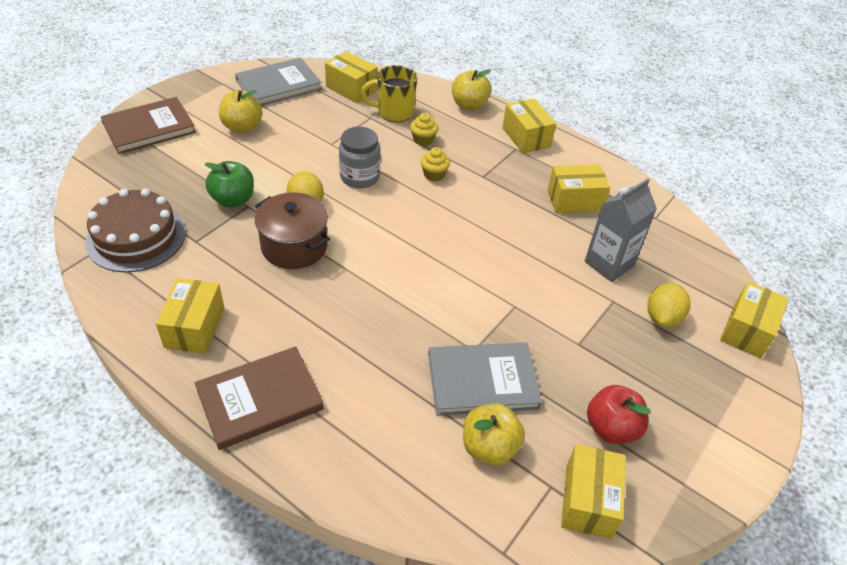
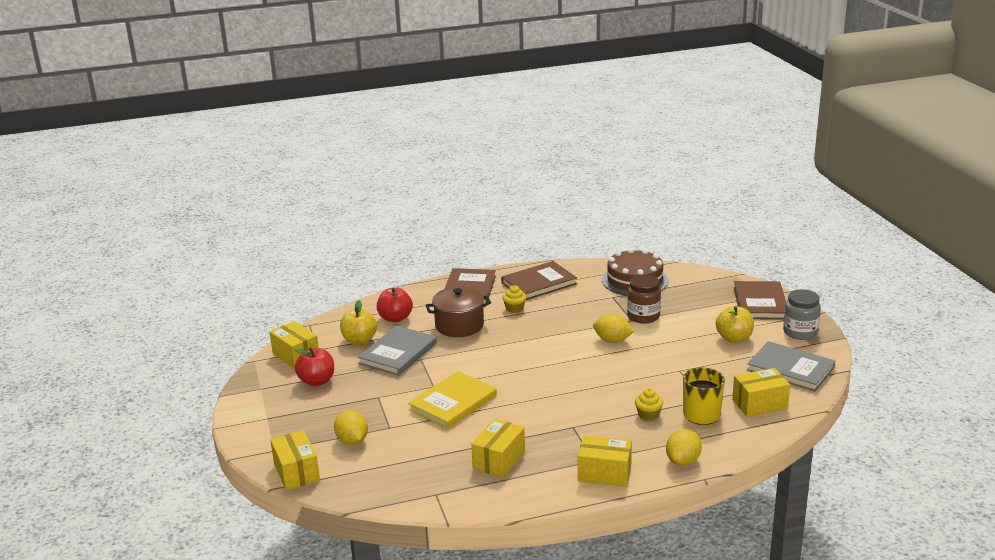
camera: 130 degrees right, 20 degrees down
yellow box [156,278,225,354] -> brown book [501,261,577,300]
green apple [205,161,254,207] -> brown jar [627,275,661,324]
grey book [235,57,322,106] -> grey book turned 60 degrees counterclockwise [747,341,835,392]
brown pot [255,192,330,269] -> brown pot moved to [426,287,491,337]
grey jar [339,126,381,188] -> grey jar moved to [783,289,821,340]
yellow cupcake [420,147,450,181] -> yellow cupcake moved to [502,285,526,313]
yellow apple [452,69,491,111] -> yellow lemon [666,429,702,466]
grey carton [585,178,657,282] -> none
none -> red apple [377,287,413,322]
none -> yellow book [408,371,497,429]

